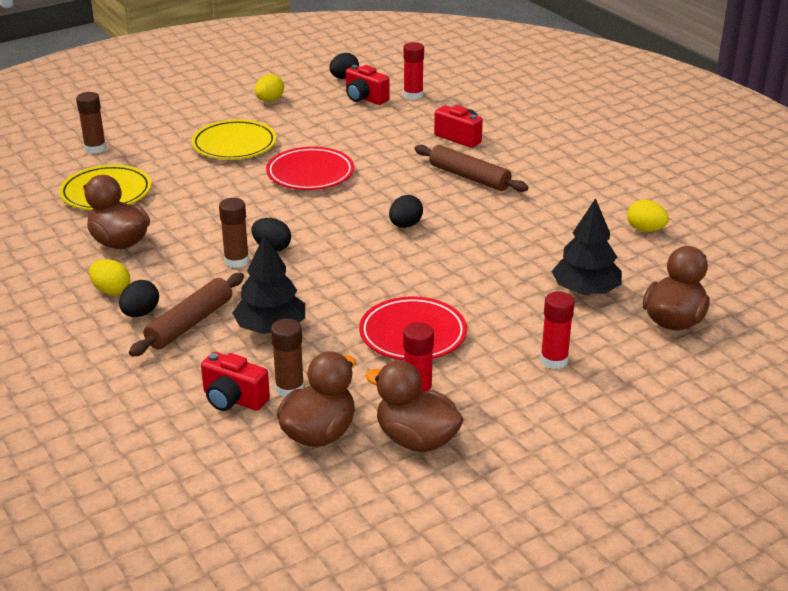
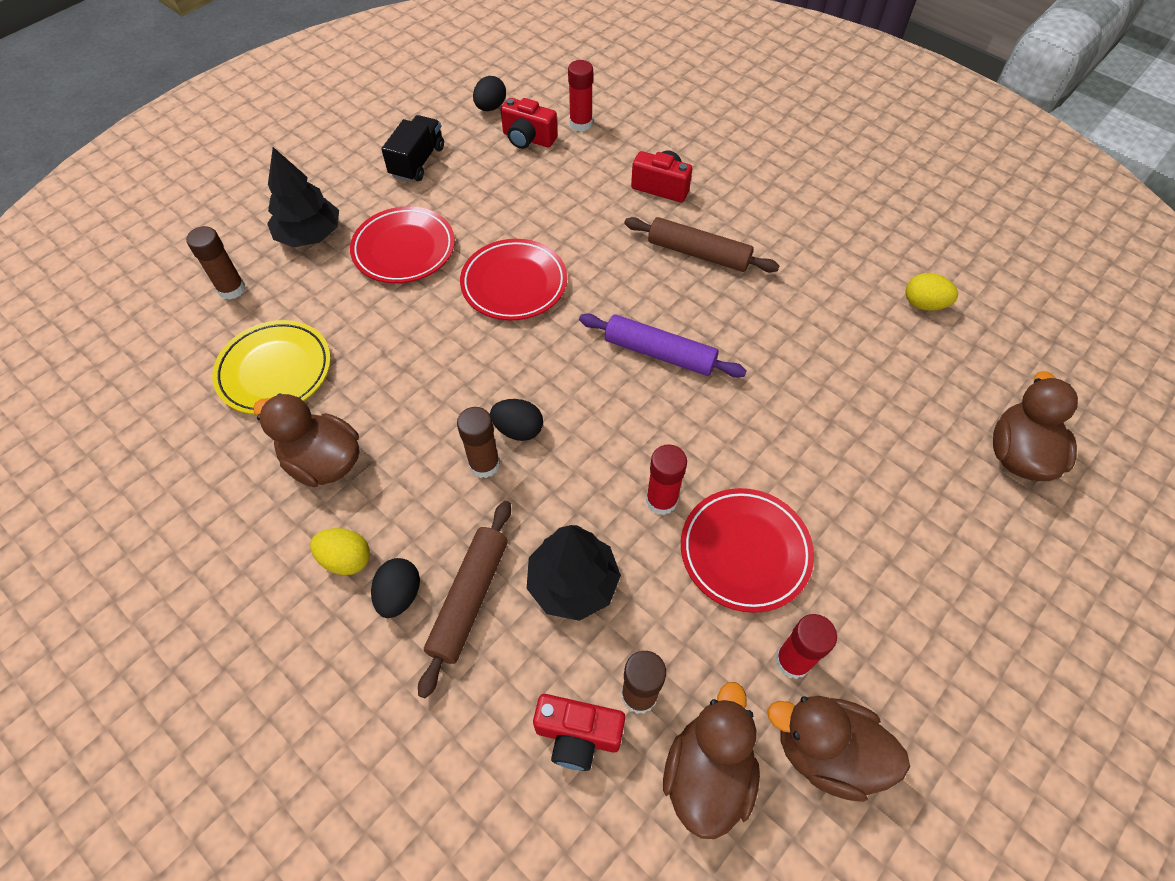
camera: 15 degrees left, 25 degrees up
yellow plate [191,120,276,160] -> red plate [350,206,455,283]
yellow egg [255,74,284,102] -> black truck [381,115,444,182]
black egg [389,195,423,228] -> purple rolling pin [579,313,747,378]
red glue stick [540,291,575,369] -> red glue stick moved to [646,444,687,515]
black tree [551,198,622,295] -> black tree moved to [267,147,339,247]

